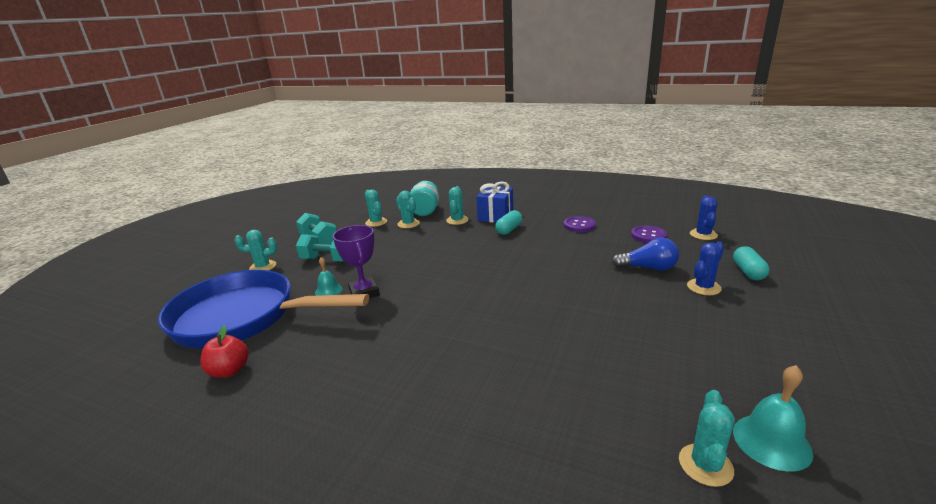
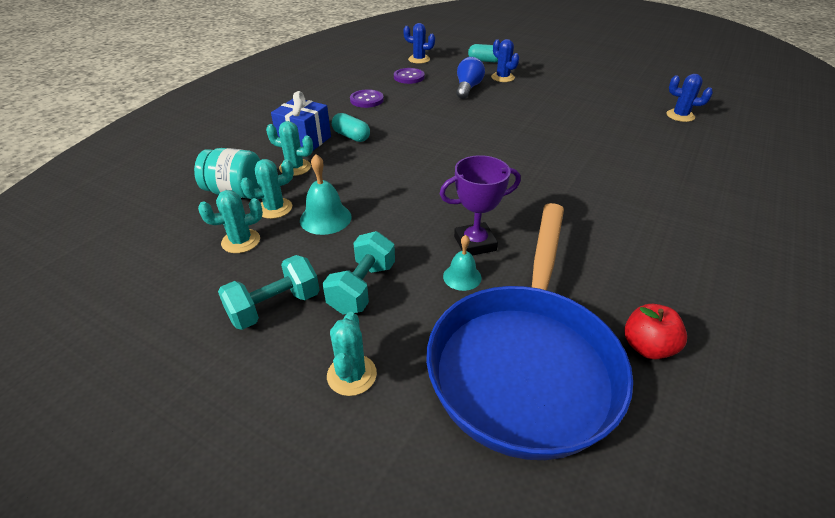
camera: 85 degrees left, 15 degrees up
turquoise cactus [679,390,735,487] -> blue cactus [667,74,713,122]
turquoise bell [733,365,813,472] -> turquoise bell moved to [300,154,351,235]

